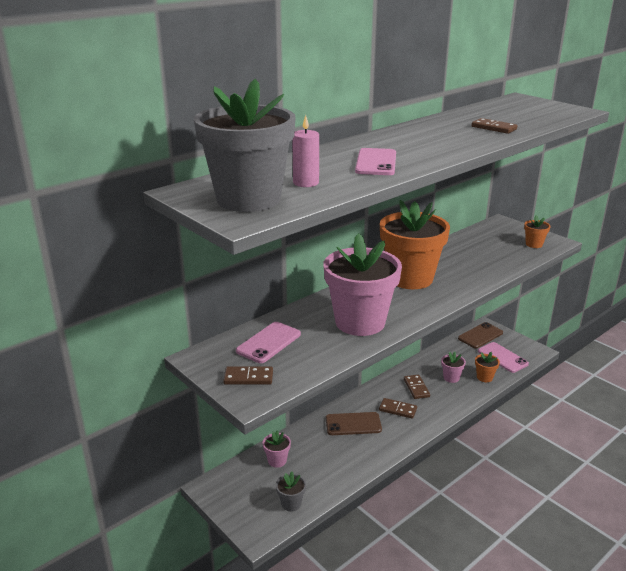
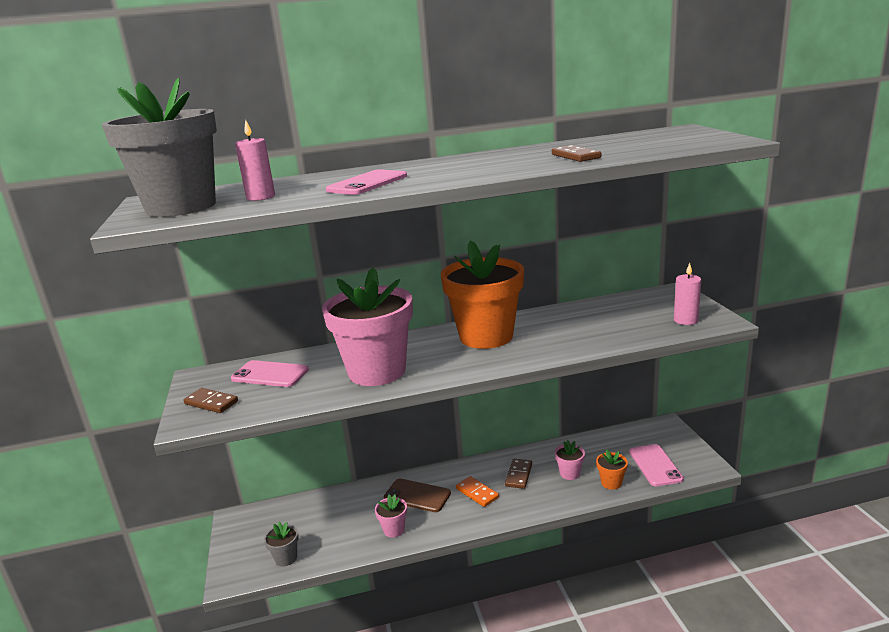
camera: 30 degrees right, 5 degrees down
pink phone [236,322,301,363] -> pink phone turned 45 degrees clockwise [231,360,309,387]
pink flower pot [263,431,291,468] -> pink flower pot moved to [375,494,407,537]
brown domino [379,398,417,419] -> orange domino [456,476,499,507]
brown phone [458,322,503,348] -> none
orange flower pot [524,215,550,248] -> pink candle [674,263,701,325]

